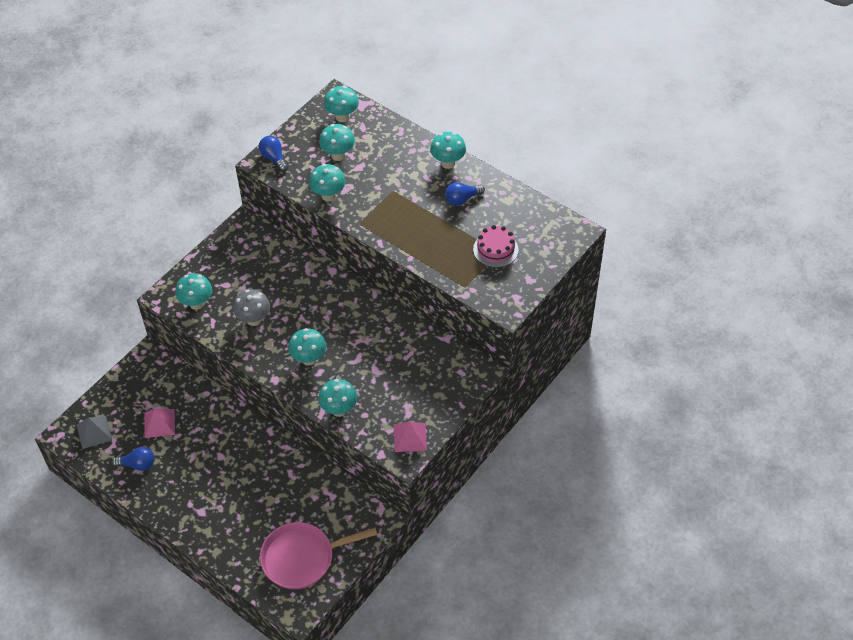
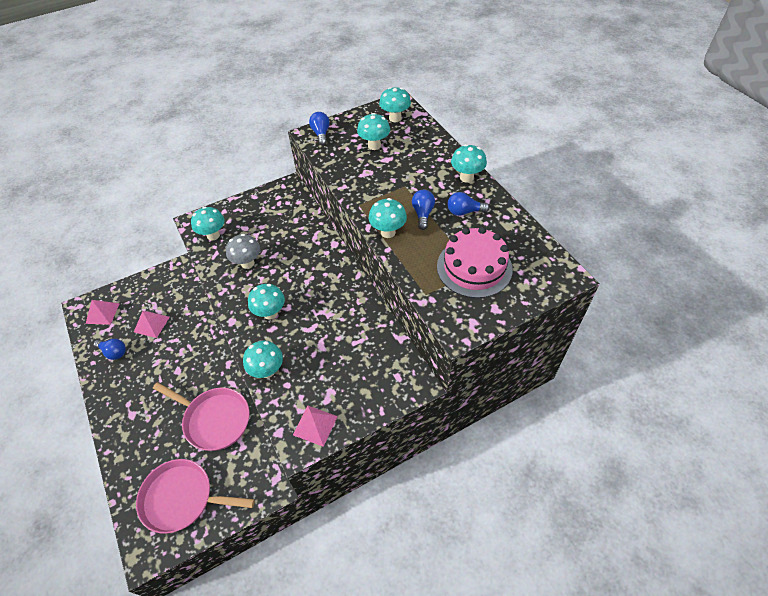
camera: 25 degrees right, 0 degrees up
grey pyramid [76,416,112,449] -> pink pyramid [86,300,120,325]
turquoise mushroom [309,164,346,202] -> turquoise mushroom moved to [368,198,407,238]
pink cake [473,225,519,268] -> pink cake [437,227,513,298], size x1.57
none -> pink pan [153,382,249,451]
none -> blue light bulb [412,190,435,230]

